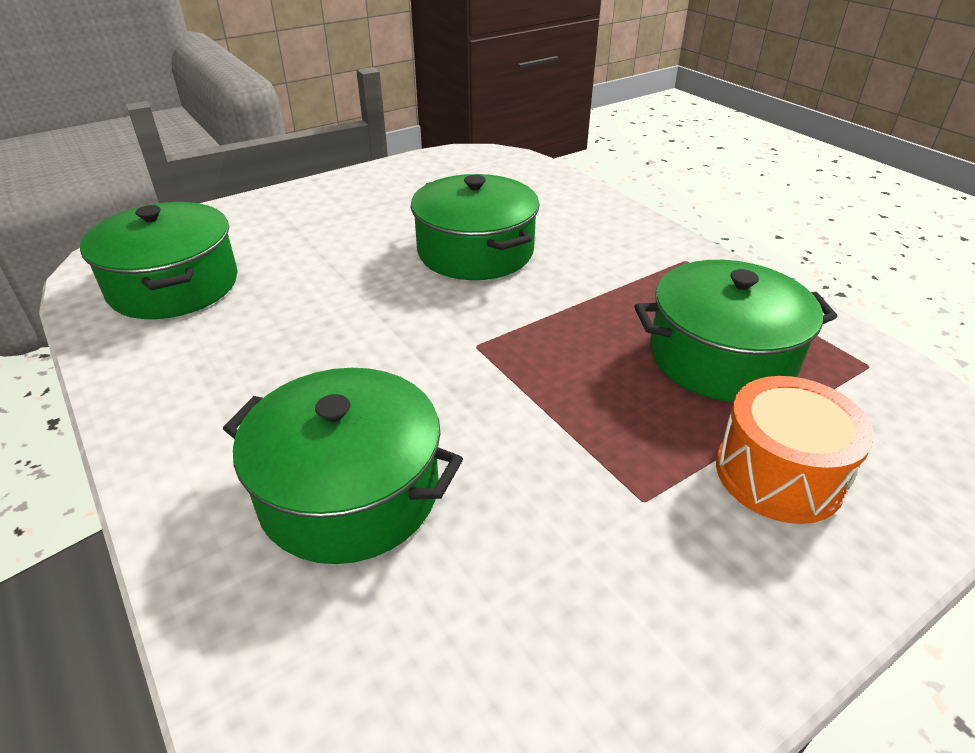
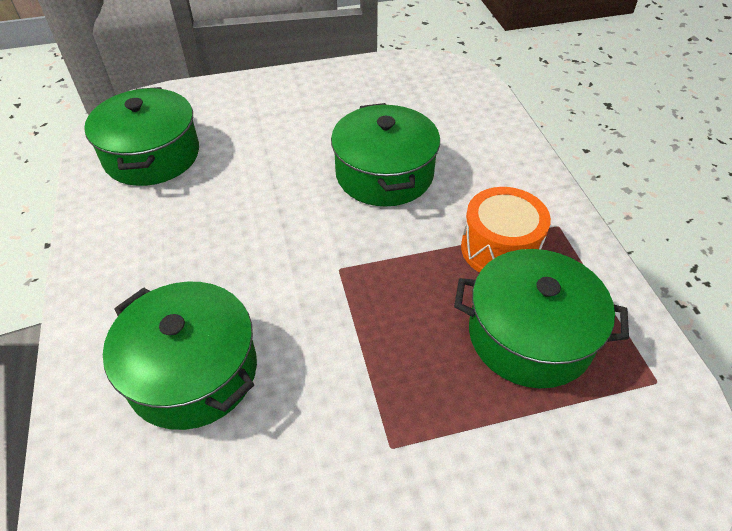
camera: 20 degrees right, 10 degrees up
orange drum [716,376,874,524] -> orange drum moved to [461,187,551,273]

